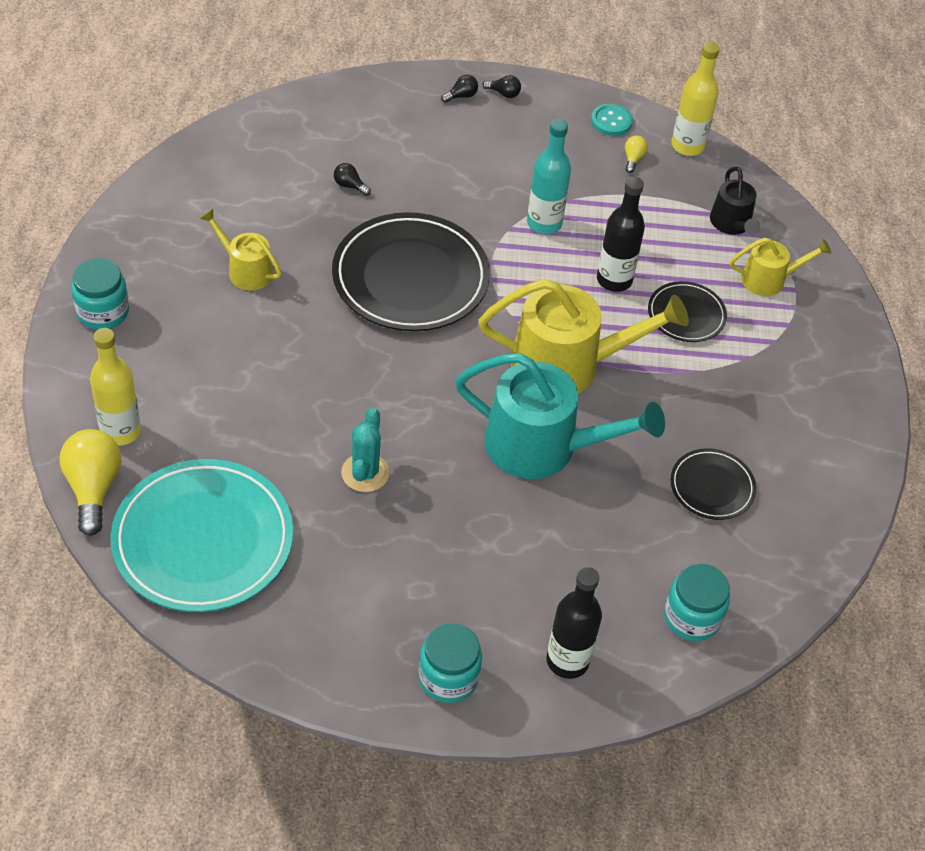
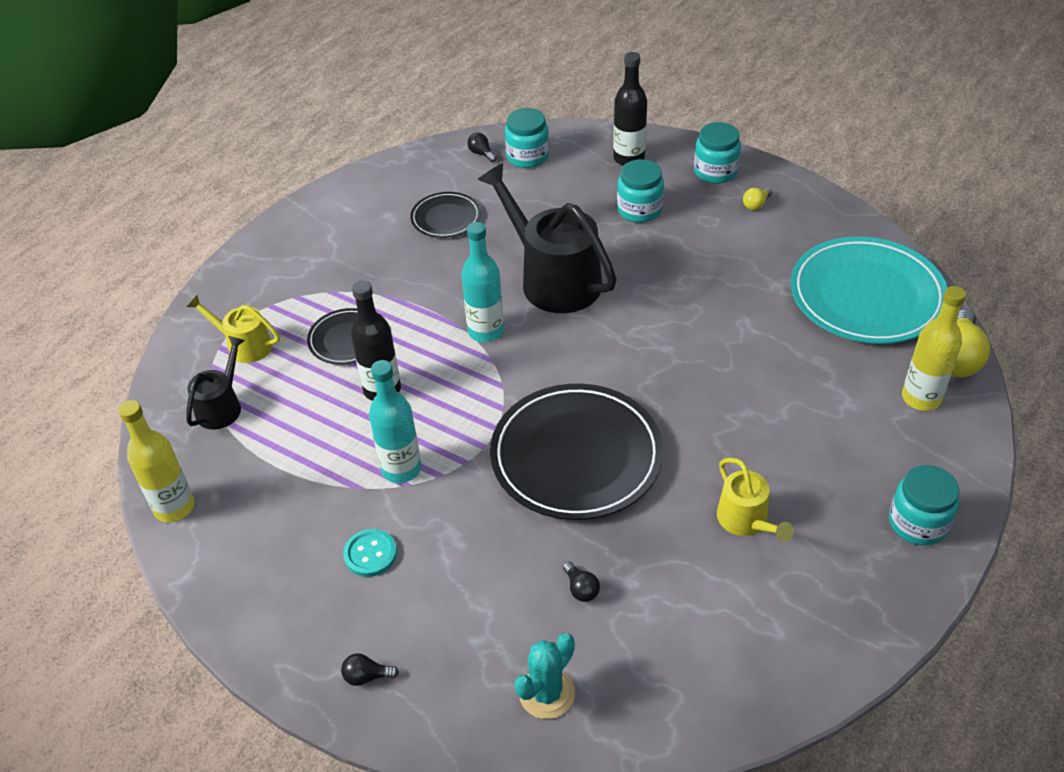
camera: 145 degrees left, 5 degrees down
turquoise cactus [341,408,389,492] -> turquoise cactus moved to [514,633,575,719]
turquoise watering can [455,353,665,479] -> black watering can [478,163,617,313]
yellow watering can [479,279,689,394] -> turquoise bottle [462,222,504,343]
black light bulb [482,75,521,98] -> black light bulb moved to [467,133,497,162]
turquoise button [591,104,633,136] -> turquoise button moved to [343,529,397,577]
yellow light bulb [625,136,648,173] -> yellow light bulb moved to [743,188,772,210]
none -> turquoise jar [617,159,664,223]

